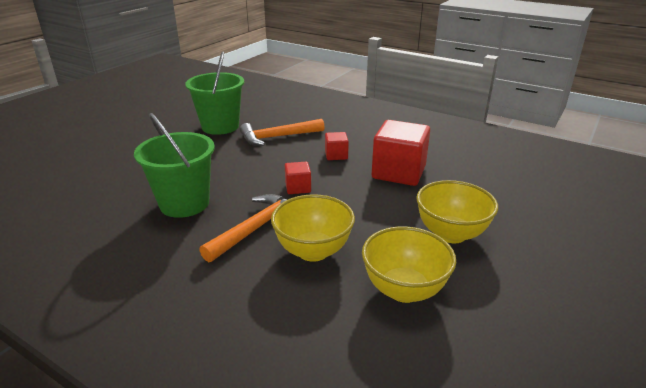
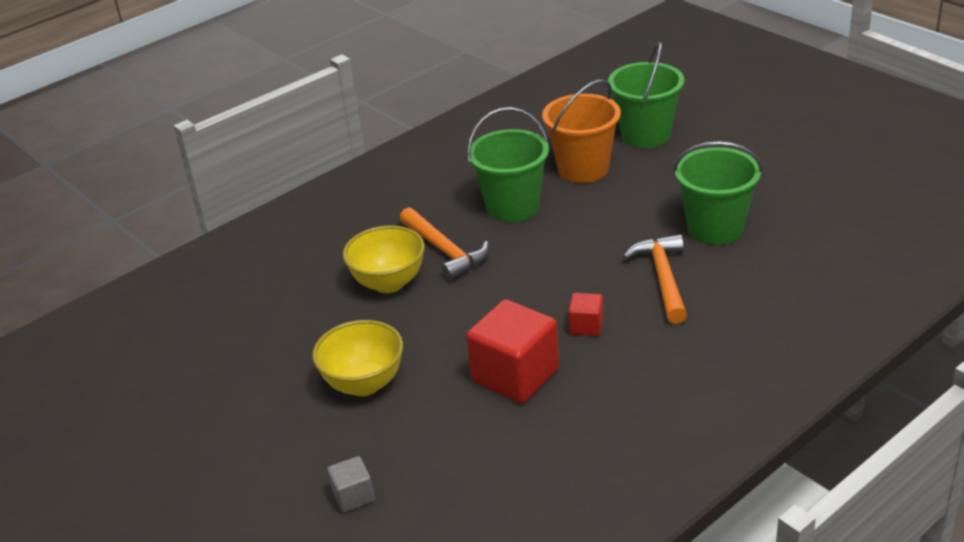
camera: 110 degrees right, 5 degrees up
red cube [285,162,311,194] -> none
yellow bowl [362,226,456,303] -> none
none -> grey cube [327,456,375,513]
none -> orange bucket [542,79,621,183]
none -> green bucket [608,42,684,148]

